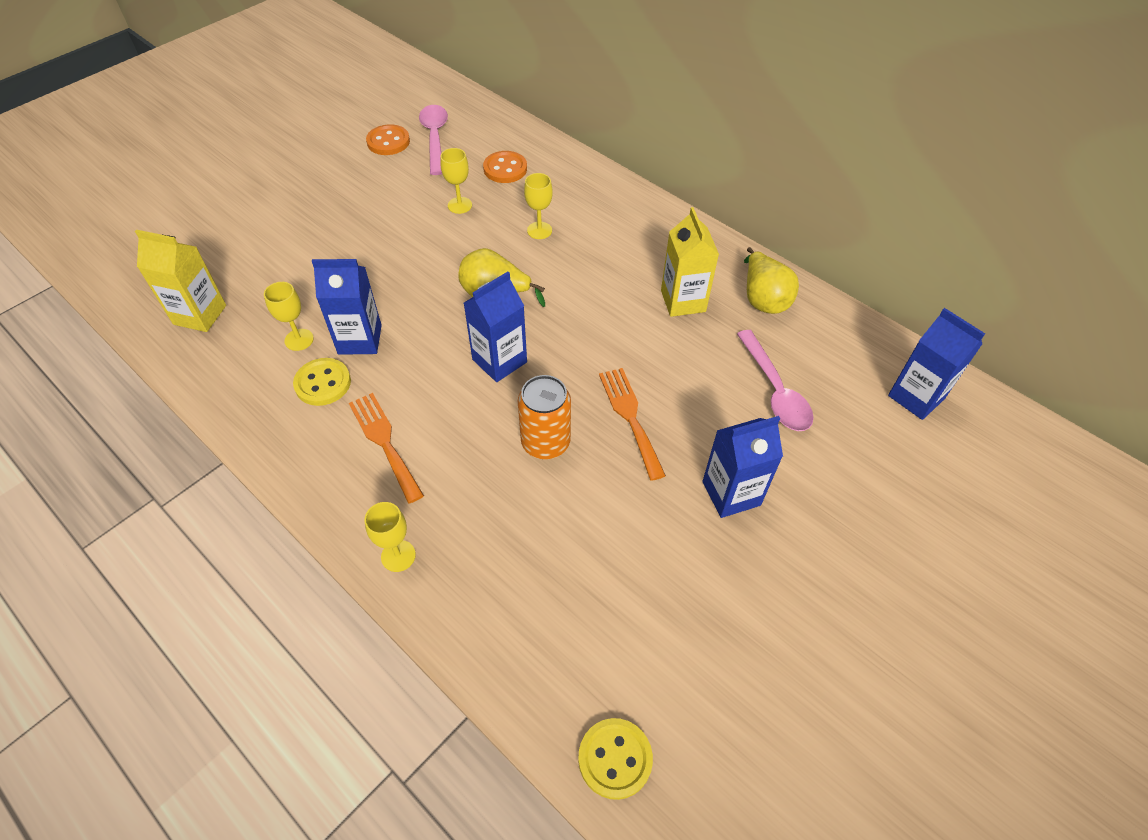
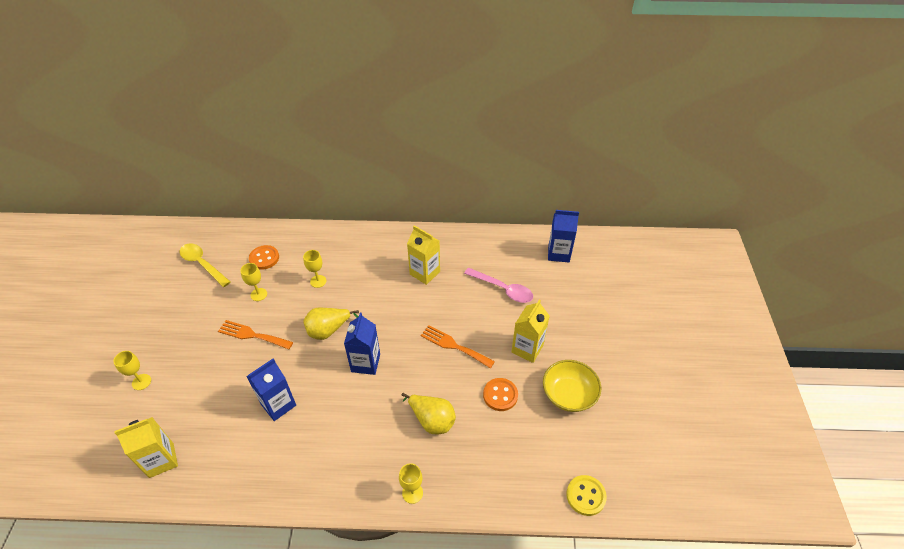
camera: 40 degrees left, 5 degrees down
yellow goblet [264,282,314,351] -> yellow goblet moved to [113,351,151,390]
yellow button [293,358,351,406] -> none
orange fork [349,393,424,503] -> orange fork moved to [218,320,293,349]
orange button [366,124,410,155] -> orange button moved to [483,378,518,411]
pink spoon [419,105,448,175] -> yellow spoon [179,243,230,287]
orange can [518,375,571,459] -> none
blue carton [703,416,783,518] -> yellow carton [511,299,550,363]
yellow pear [744,247,799,314] -> yellow pear moved to [402,393,456,434]
none -> yellow bowl [543,360,601,412]

